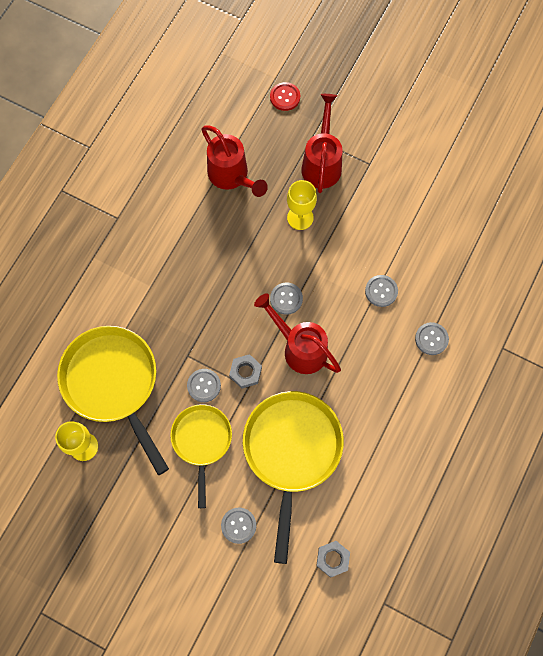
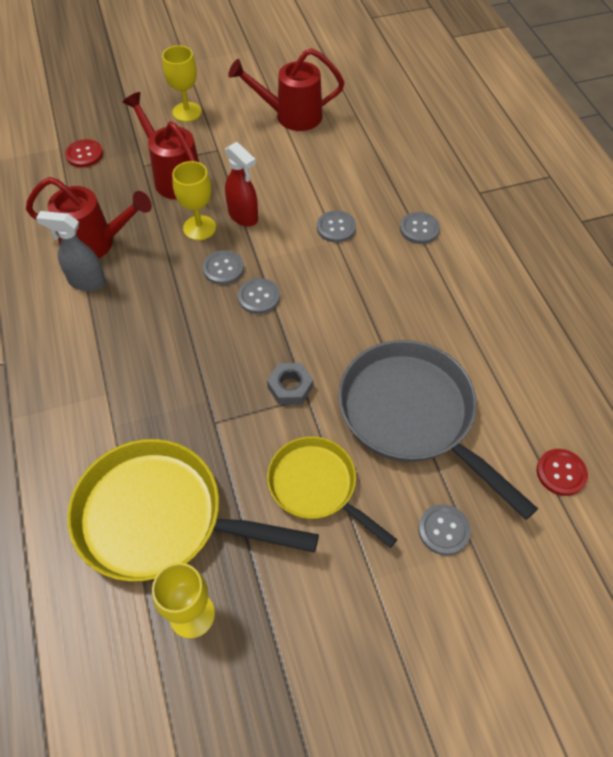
camera: 45 degrees left, 15 degrees down
grey button [187,369,221,402] -> grey button moved to [203,250,244,285]
yellow pan [243,391,344,564] -> grey pan [338,340,538,520]
red watering can [254,293,341,374] -> red watering can moved to [228,48,344,131]
grey nut [316,541,350,578] -> red button [537,449,588,496]
none -> grey spray bottle [36,211,106,291]
none -> yellow goblet [162,45,202,122]
none -> red spray bottle [225,142,258,227]

